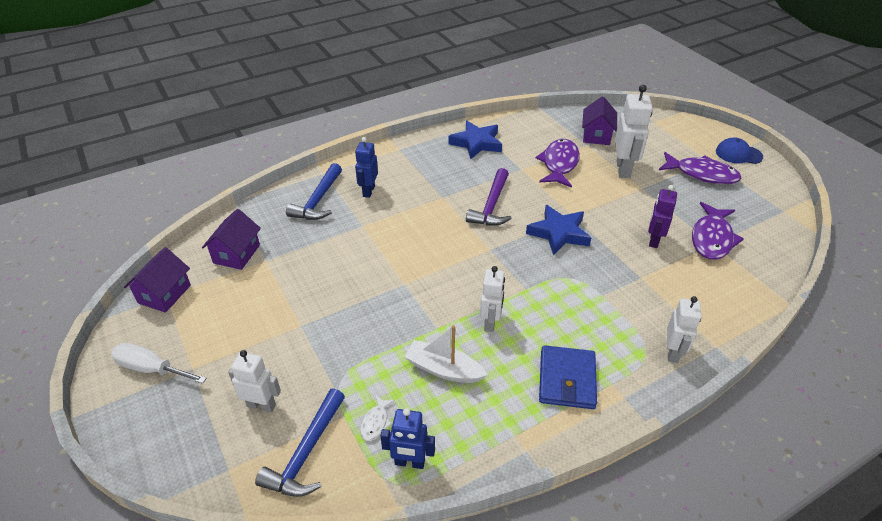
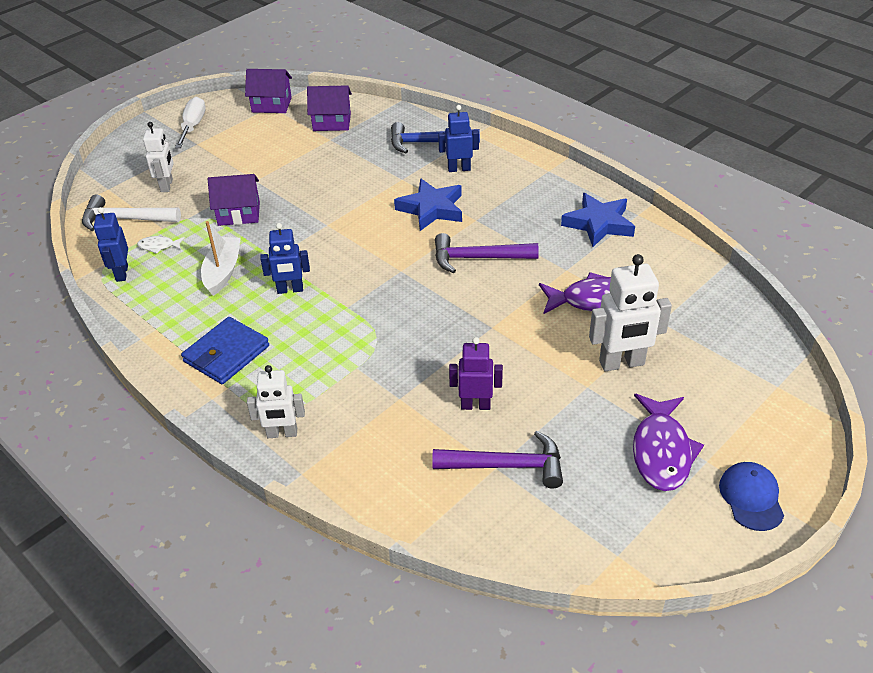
camera: 75 degrees right, 0 degrees up
blue hammer [255,388,345,497] -> white hammer [82,195,181,231]
white robot [480,266,505,332] -> blue robot [260,223,310,294]
blue star [526,205,591,256] -> blue star moved to [394,178,462,231]
blue wallet [539,345,597,409] -> blue wallet turned 45 degrees counterclockwise [181,317,269,384]
purple house [582,96,617,145] -> purple house moved to [208,174,260,226]
purple fish [692,202,744,260] -> purple hammer [432,431,563,489]

